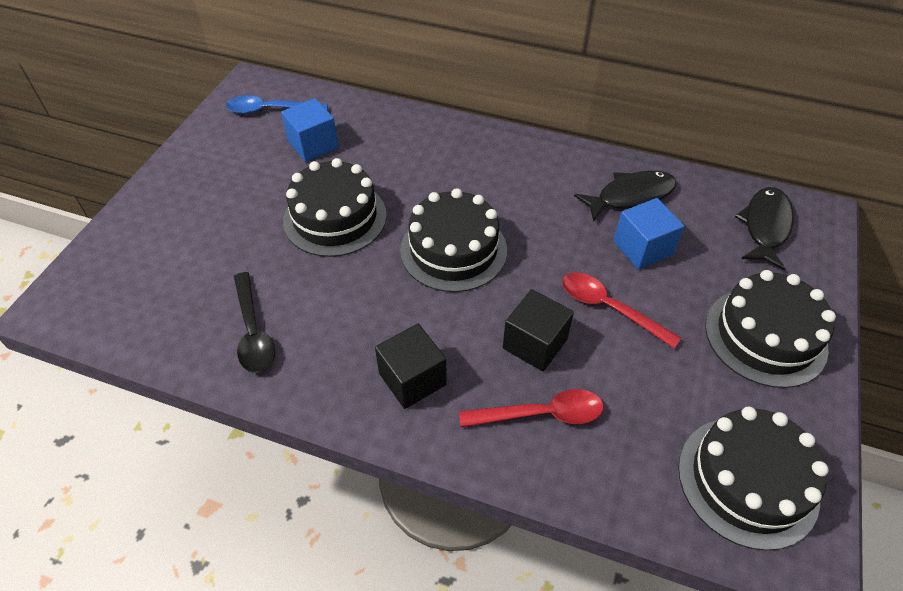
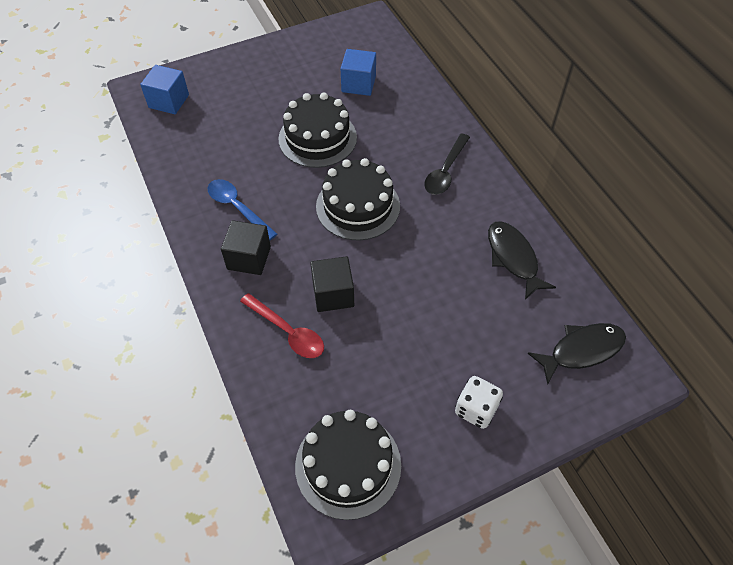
camera: 45 degrees right, 5 degrees up
blue spoon [226,95,328,114] -> blue spoon moved to [208,179,277,240]
black spoon [234,272,275,373] -> black spoon moved to [424,133,470,195]
red spoon [562,272,681,349] -> none
black fish [574,170,677,222] -> black fish turned 135 degrees counterclockwise [488,221,556,300]
blue cube [613,198,684,270] -> blue cube moved to [140,65,189,114]
black cake [705,270,836,388] -> white dice [455,376,503,429]

